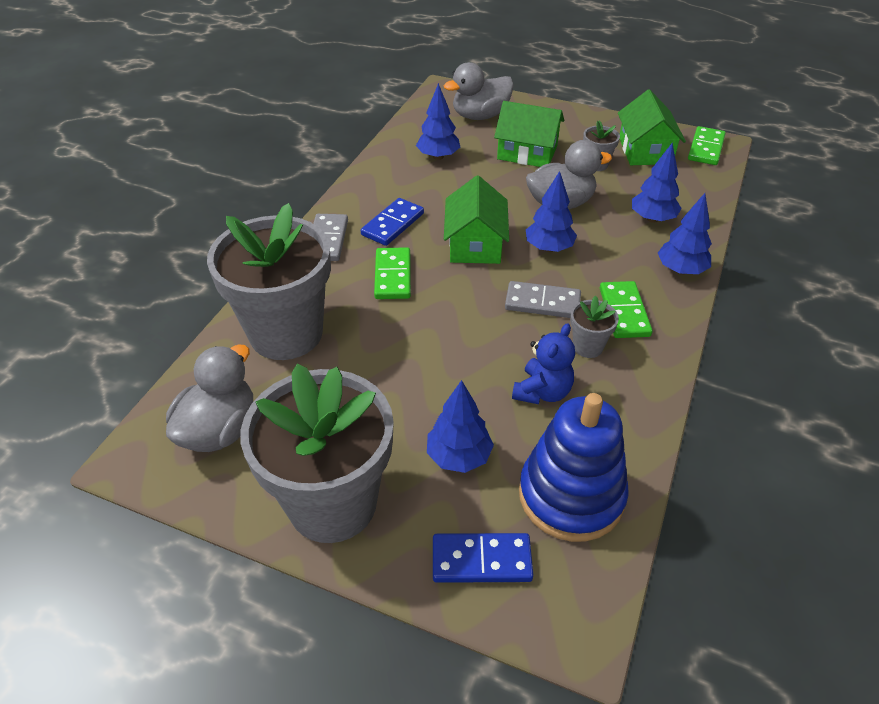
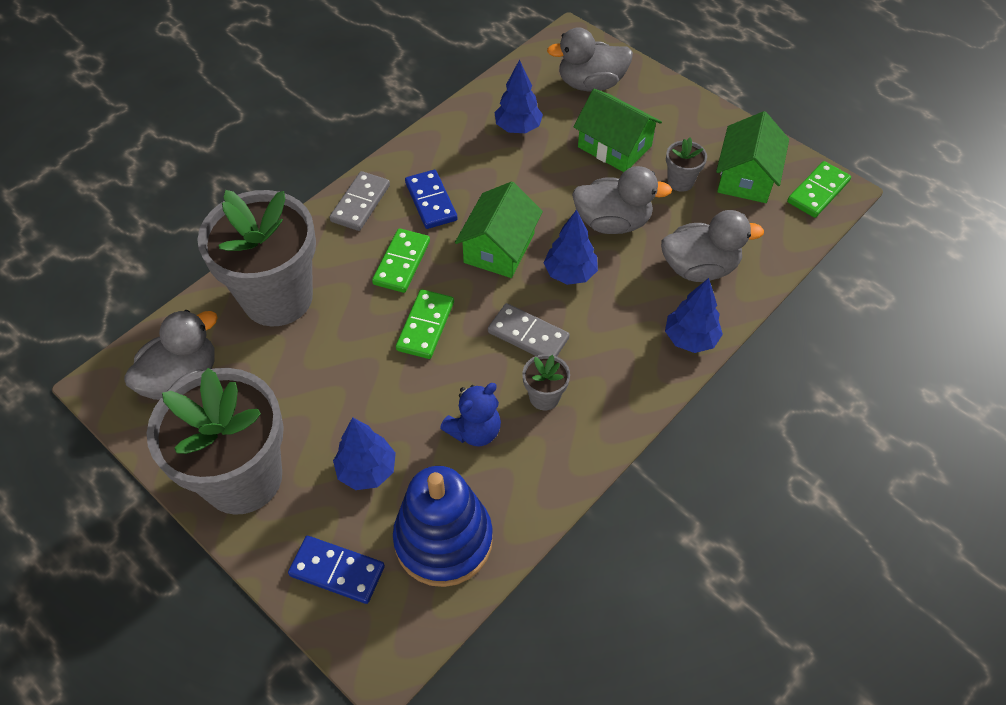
camera: 20 degrees right, 10 degrees up
blue domino [361,198,424,246] -> blue domino turned 75 degrees counterclockwise [405,170,458,229]
green domino [600,281,652,338] -> green domino moved to [396,289,454,359]
blue tree [632,143,682,223] -> grey duck [661,210,764,282]

